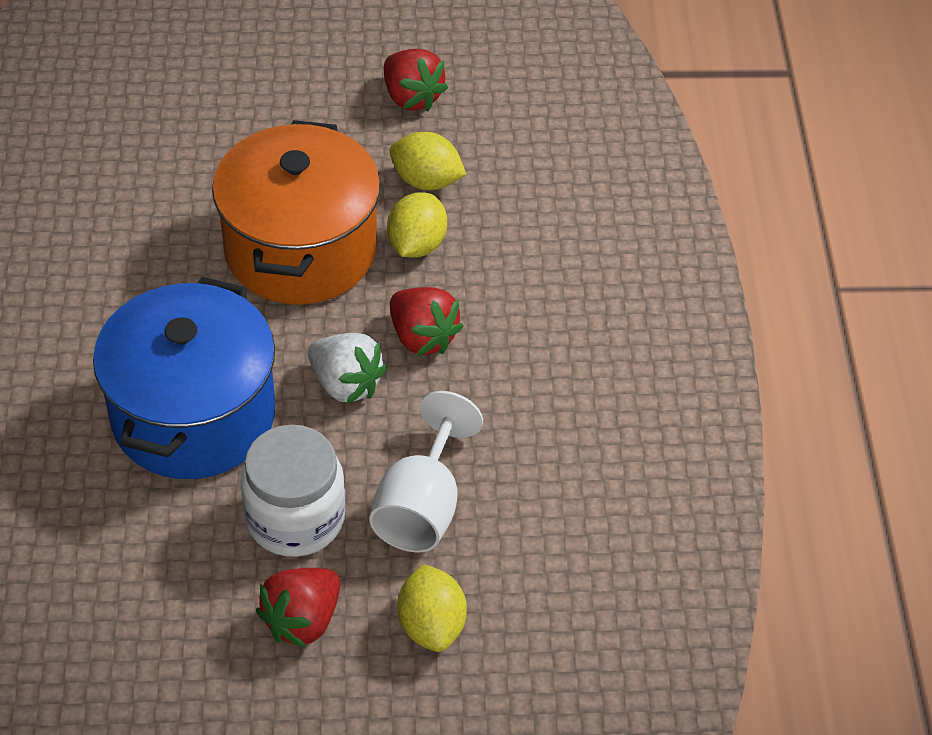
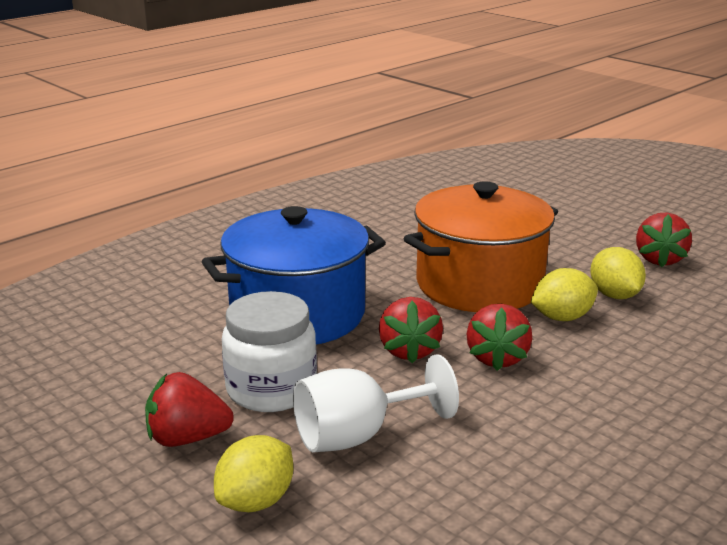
camera: 50 degrees right, 25 degrees down
white strawberry [308,333,387,405] -> red strawberry [379,297,443,363]

